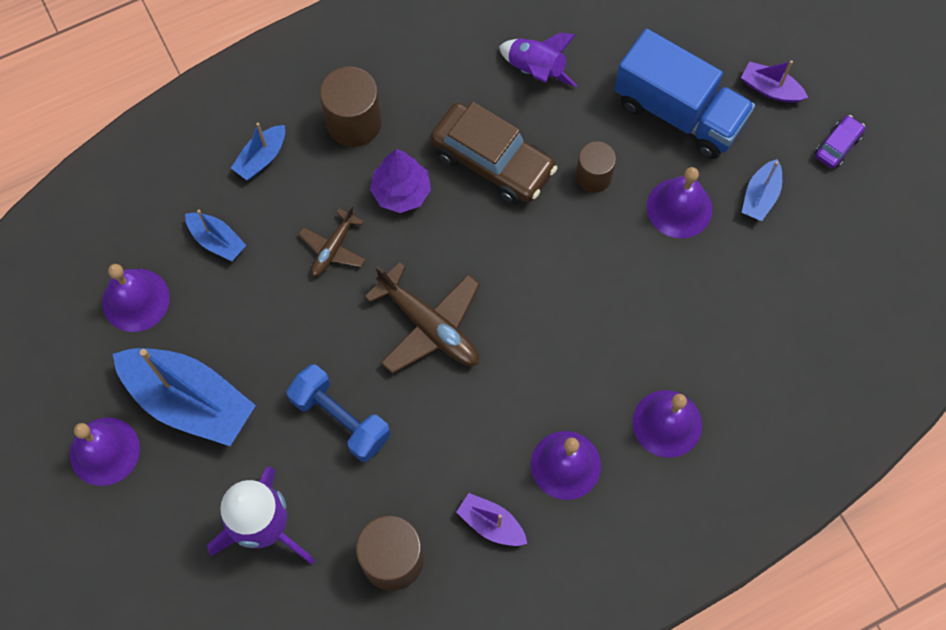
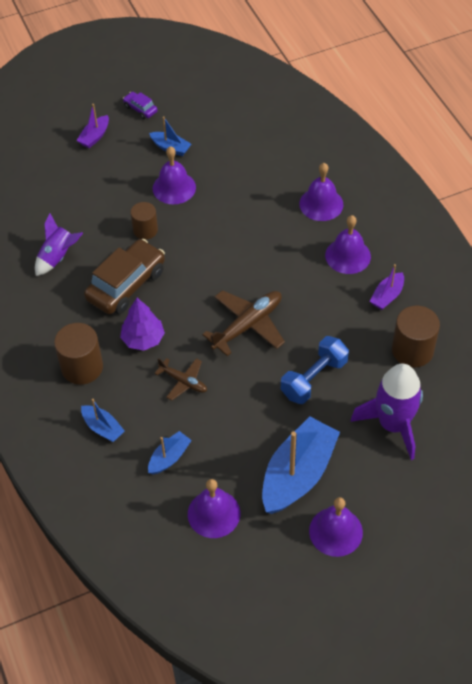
camera: 85 degrees left, 15 degrees down
blue truck [614,29,755,159] -> none

